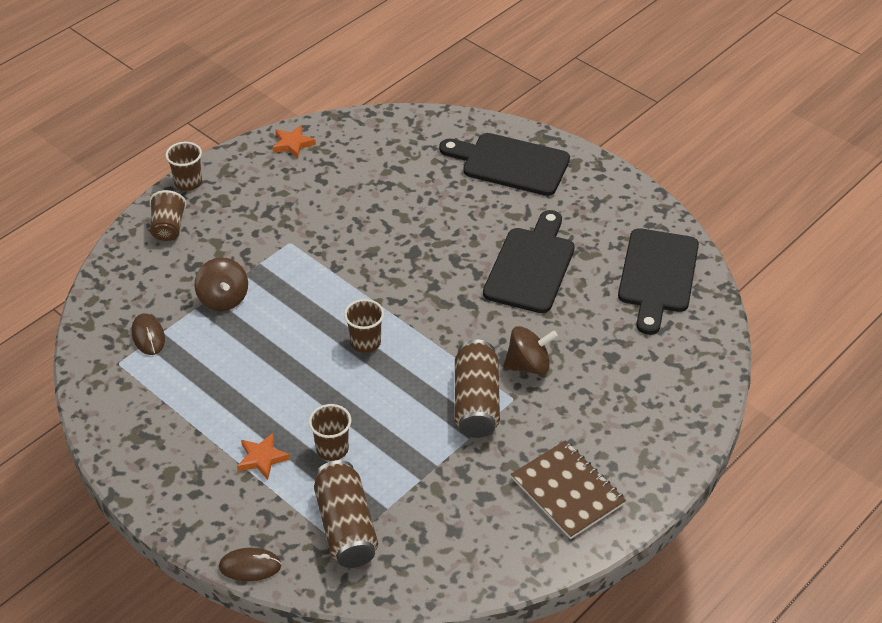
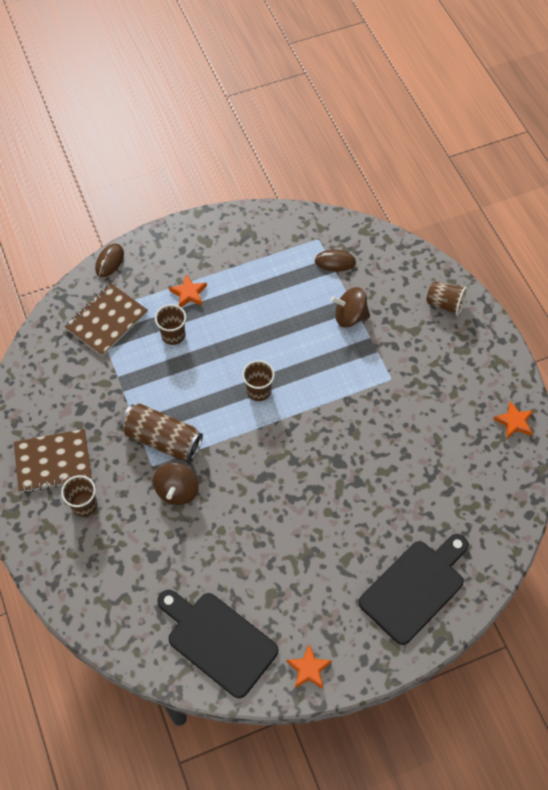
camera: 115 degrees right, 15 degrees up
brown cup [165,142,202,191] -> brown cup moved to [61,475,97,517]
brown can [314,460,378,568] -> brown notebook [64,283,147,356]
black cutting board [483,210,575,313] -> none
none -> orange star [286,645,332,689]

